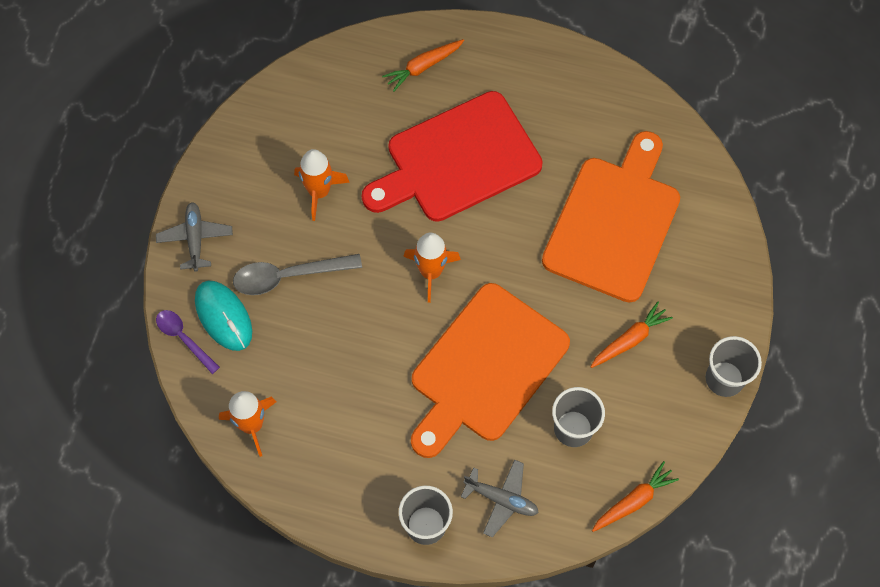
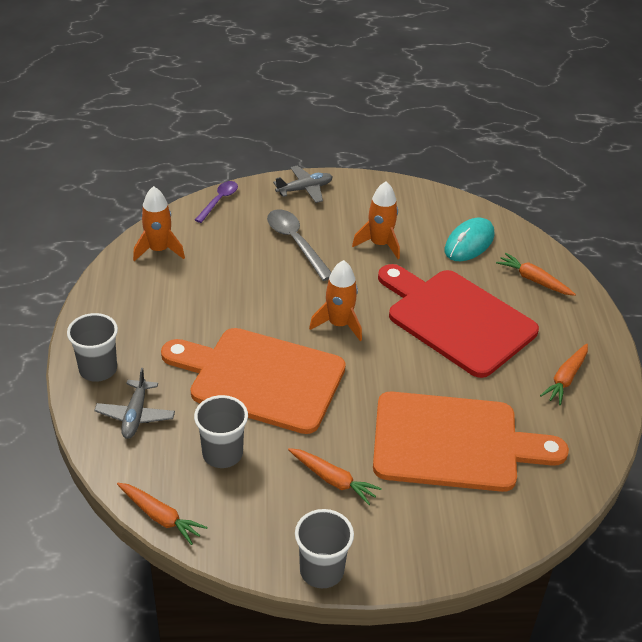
camera: 70 degrees right, 25 degrees down
turquoise mouse [195,281,252,351] -> turquoise mouse moved to [444,217,494,261]
none -> orange carrot [540,343,588,405]

